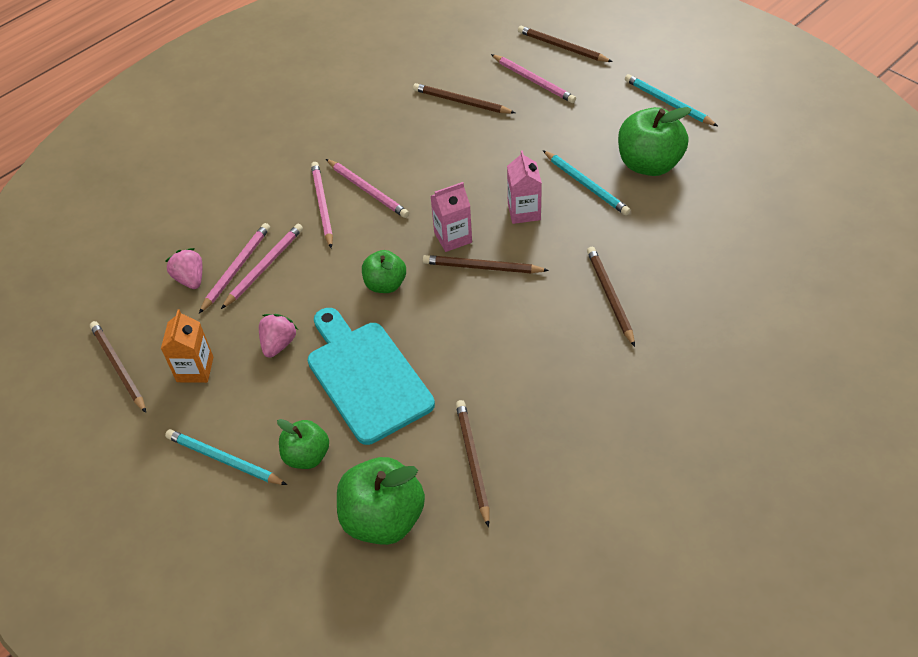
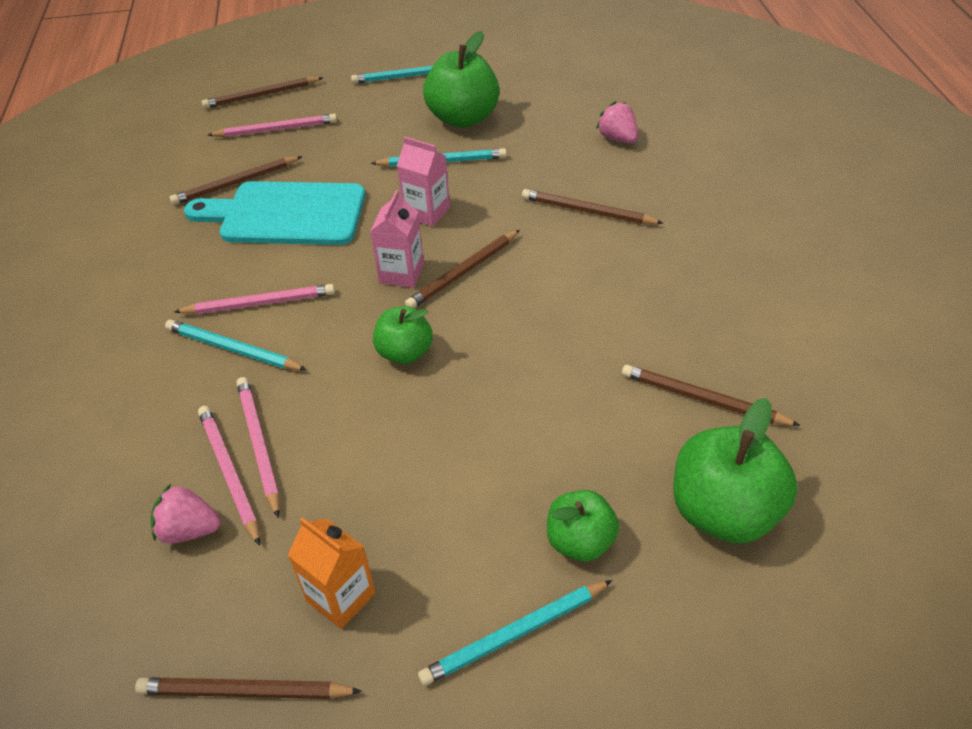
camera: 55 degrees left, 5 degrees down
pink strawberry [259,314,297,358] -> pink strawberry moved to [596,101,638,143]
turquoise cutting board [307,308,435,445] -> turquoise cutting board moved to [184,181,365,245]
pink pencil [311,162,333,248] -> turquoise pencil [165,320,307,370]

